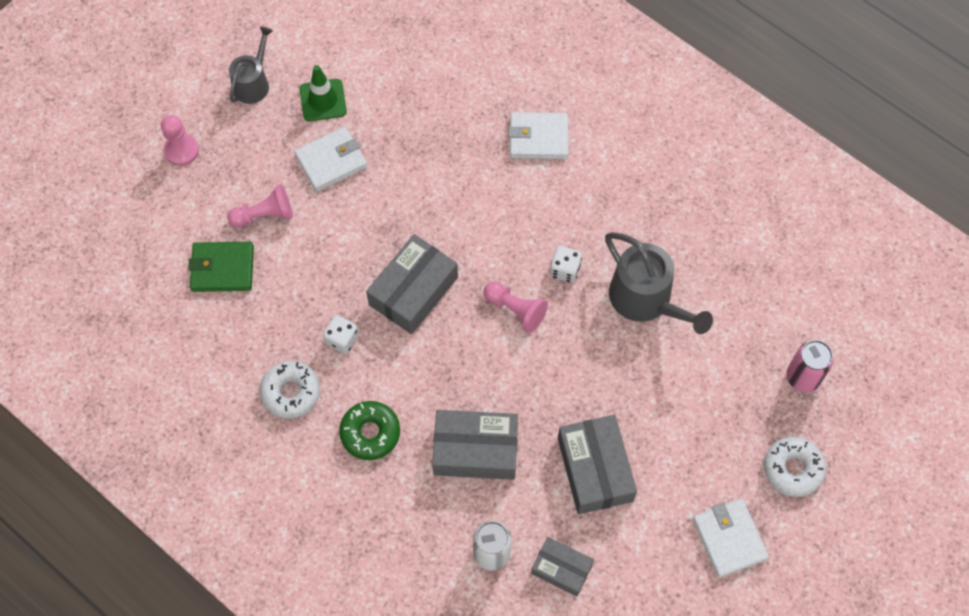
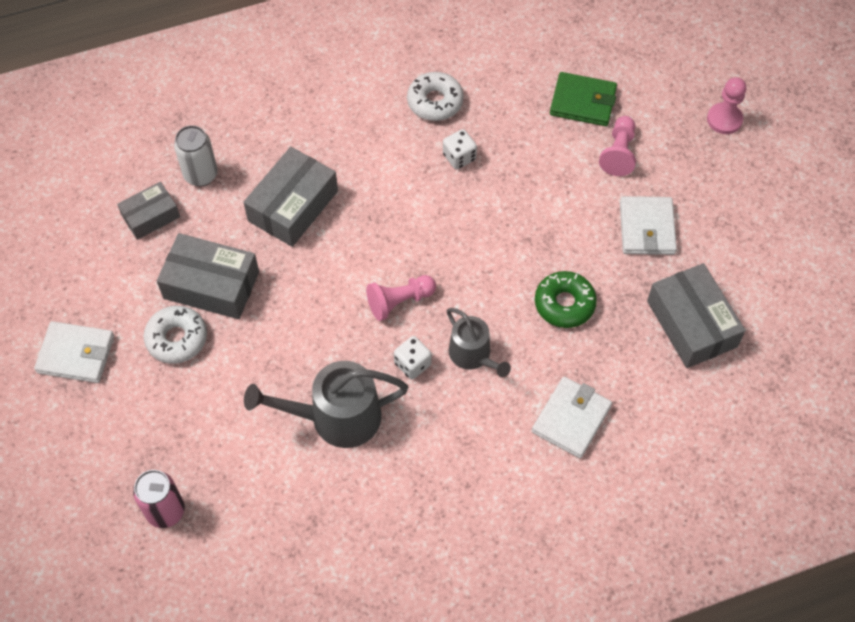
camera: 120 degrees right, 5 degrees down
green wallet [188,242,254,292] -> green wallet turned 75 degrees clockwise [550,72,617,126]
grey watering can [229,27,273,104] -> grey watering can moved to [447,308,511,377]
green traffic cone [300,65,347,122] -> none
green donut [339,401,400,460] -> green donut moved to [535,271,597,328]
grey box [366,234,458,334] -> grey box moved to [647,263,746,368]
white donut [764,437,826,497] -> white donut moved to [143,306,207,364]

